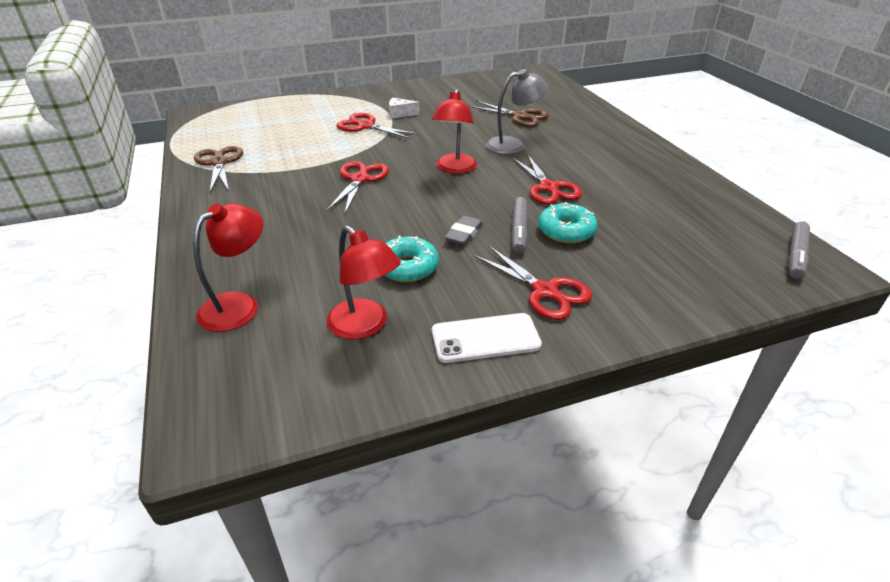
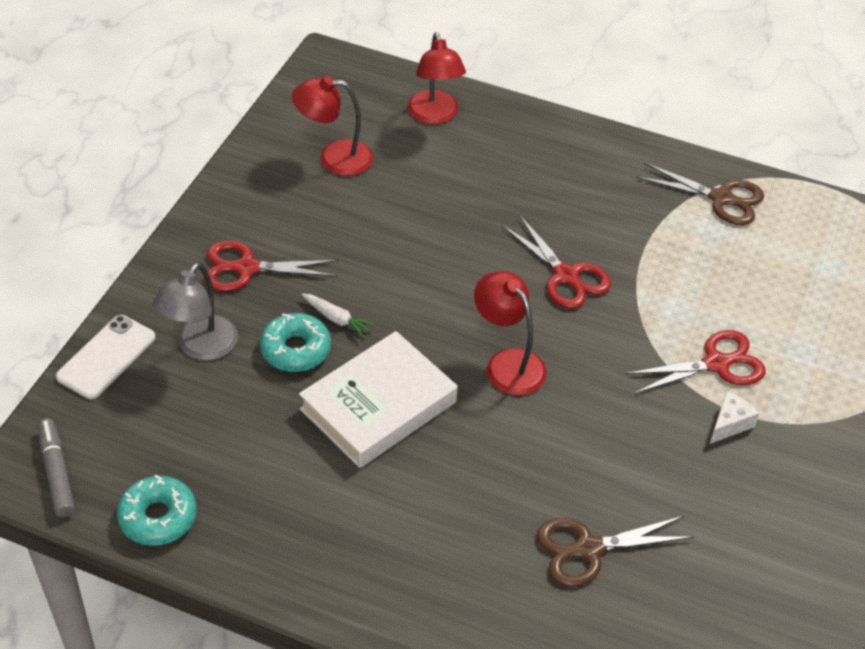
camera: 130 degrees right, 10 degrees up
turquoise donut [384,236,439,282] -> turquoise donut moved to [117,475,197,546]
white phone [432,313,542,363] -> white phone moved to [56,315,156,399]
grey eraser [445,216,483,245] -> none
grey lamp [486,69,548,154] -> grey lamp moved to [153,263,238,361]
grey marker [511,197,528,254] -> white carrot [301,293,375,338]
red scissors [512,154,582,204] -> white book [299,331,457,468]

